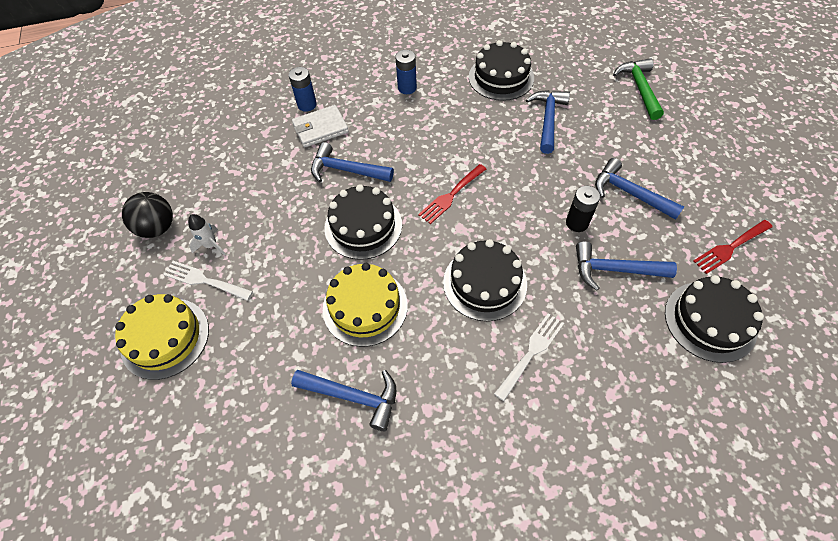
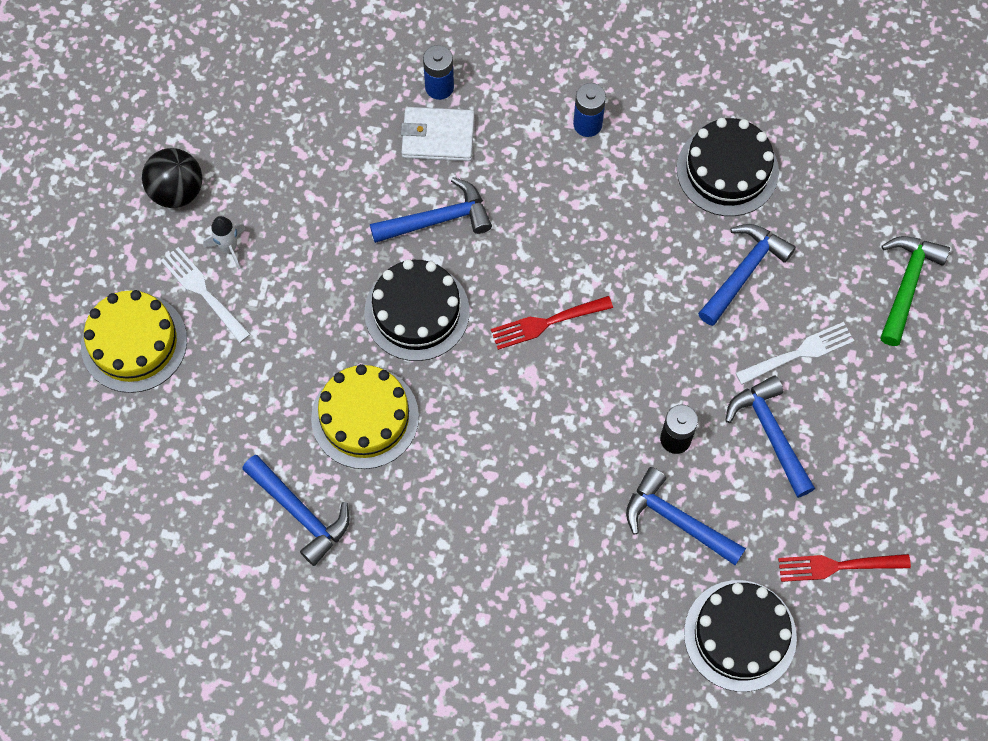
camera: 25 degrees right, 10 degrees up
blue hammer [311,142,394,182] -> blue hammer turned 120 degrees clockwise [370,177,492,243]
black cake [443,239,527,321] -> none
white fork [494,313,564,401] -> white fork moved to [736,322,854,385]

